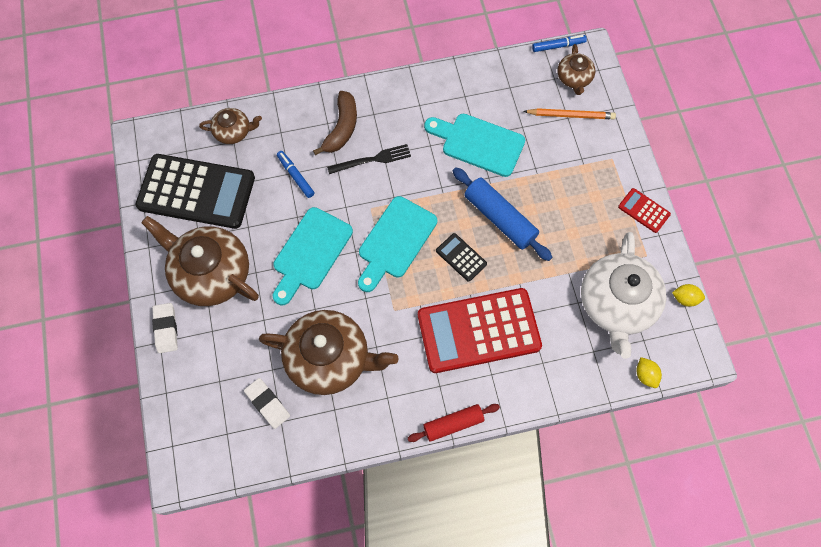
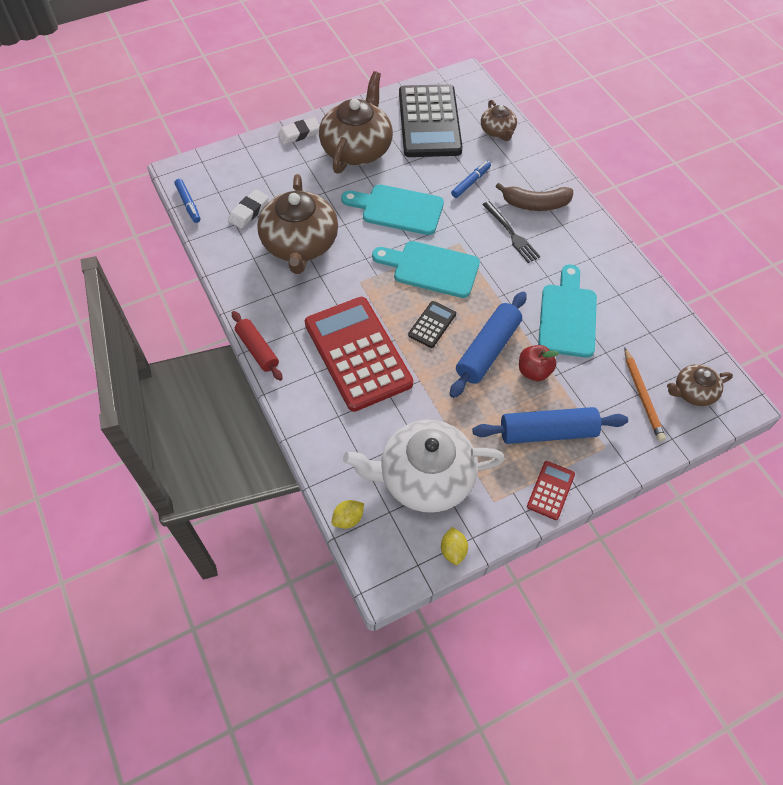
camera: 75 degrees right, 10 degrees down
blue marker [532,35,587,52] -> blue marker moved to [174,179,200,223]
none -> blue rolling pin [472,407,628,444]
none -> red apple [519,345,559,381]

